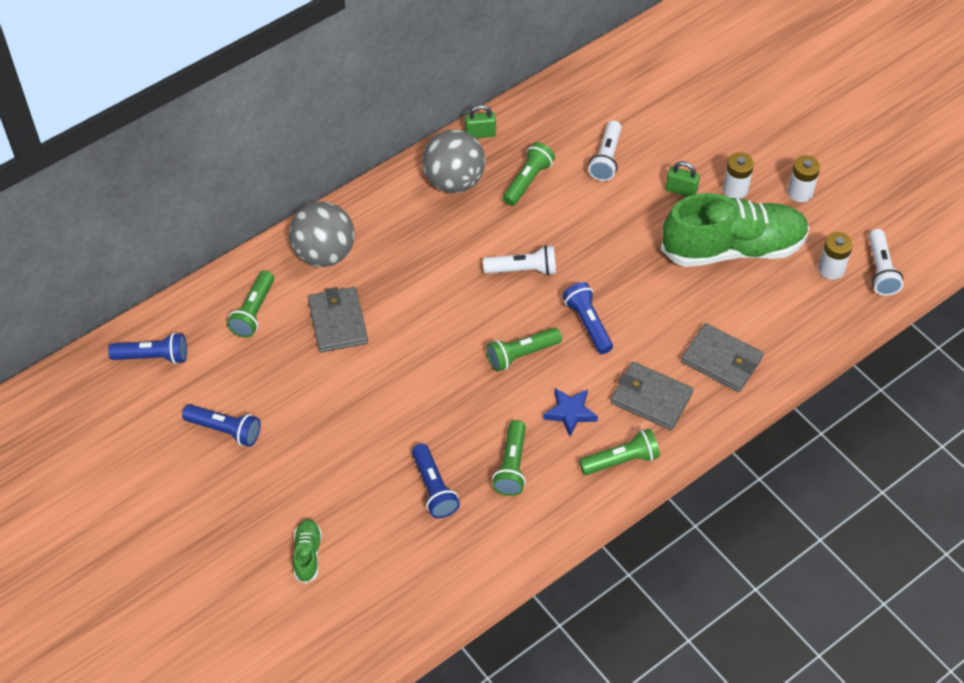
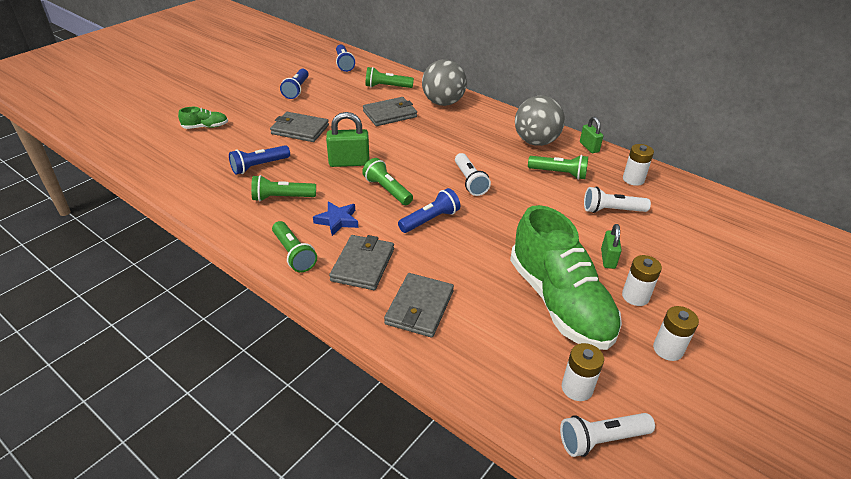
camera: 75 degrees right, 15 degrees down
none -> grey wallet [270,112,329,142]
none -> green padlock [326,112,369,167]
none -> white battery [623,144,654,186]

